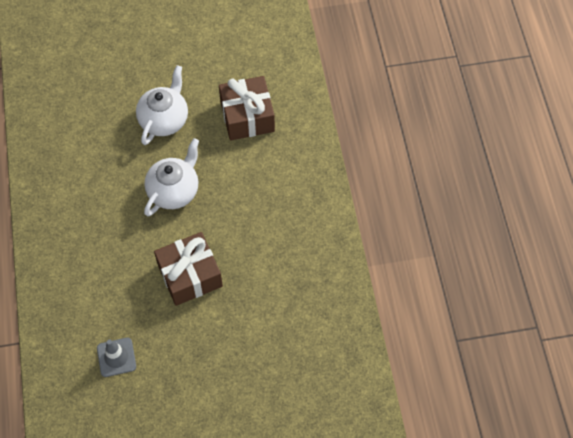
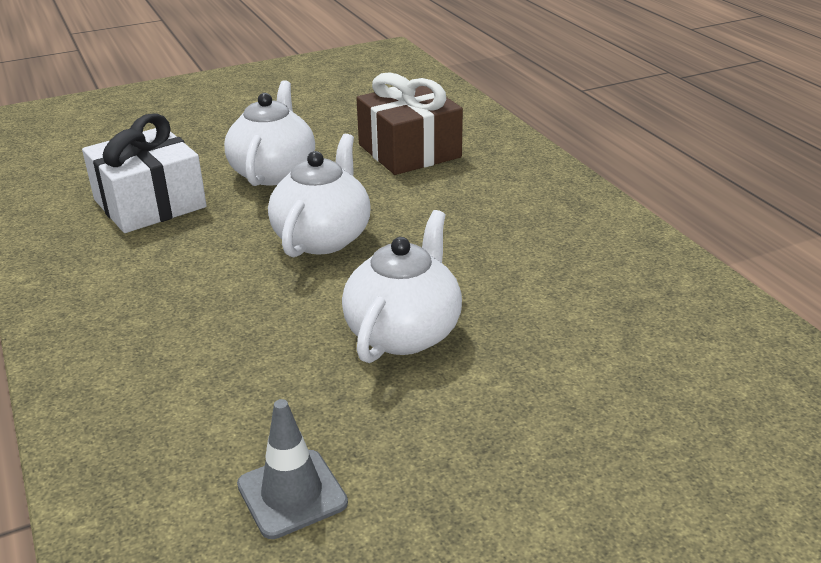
camera: 15 degrees left, 30 degrees down
brown gift [154,232,223,306] -> white teapot [342,210,462,363]
none -> white gift [82,113,207,233]

